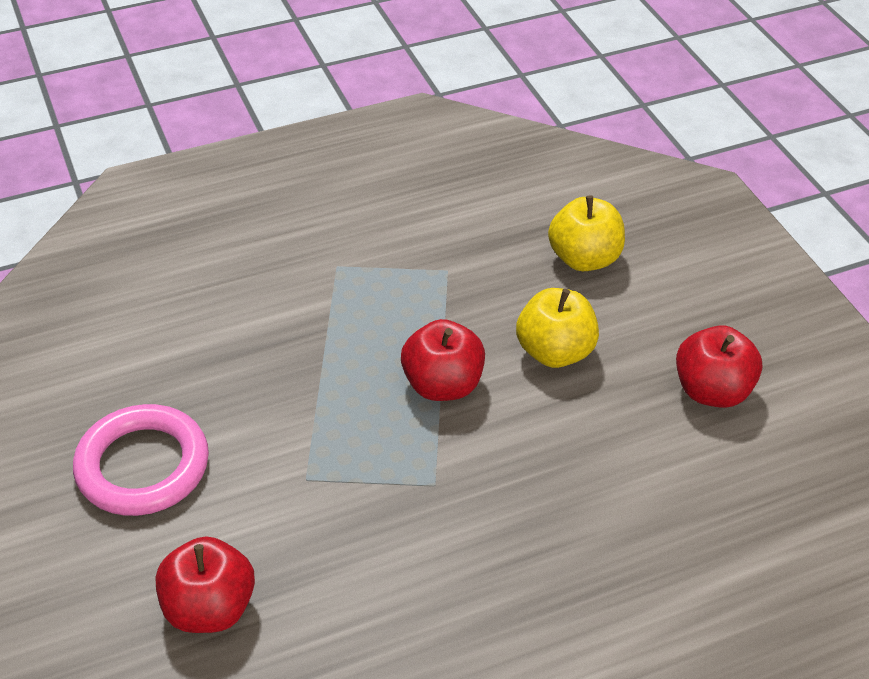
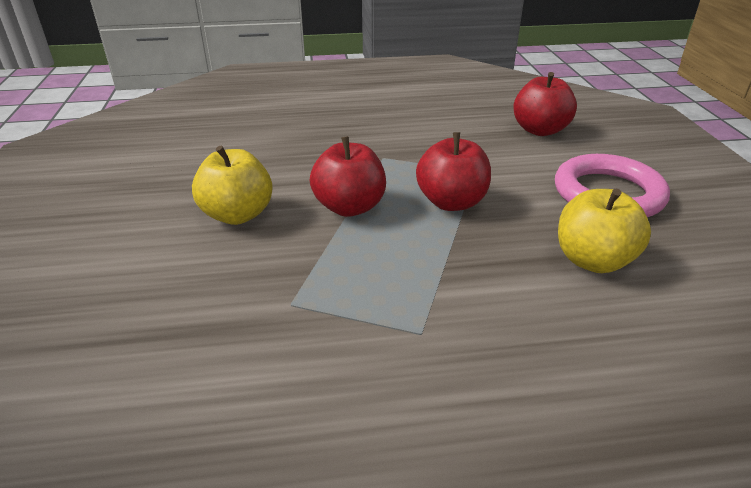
camera: 165 degrees left, 10 degrees down
yellow apple [548,195,625,271] -> yellow apple moved to [558,189,651,273]
red apple [676,325,762,408] -> red apple moved to [416,132,491,211]

